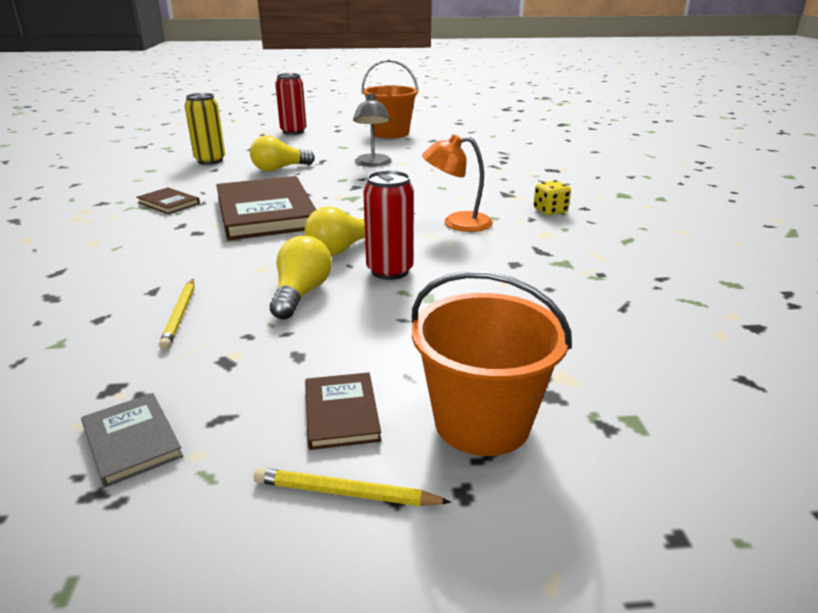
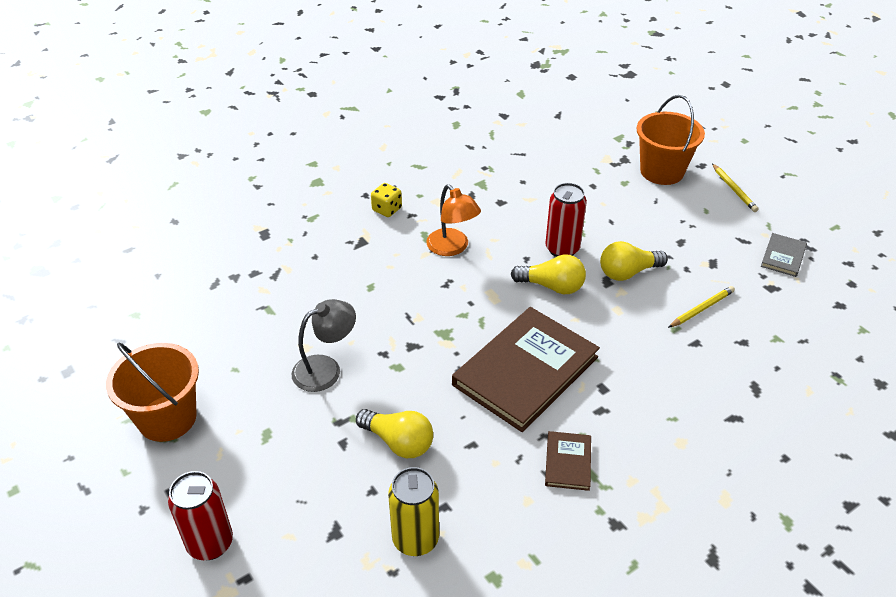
camera: 120 degrees left, 15 degrees up
brown book [305,372,381,450] -> none

